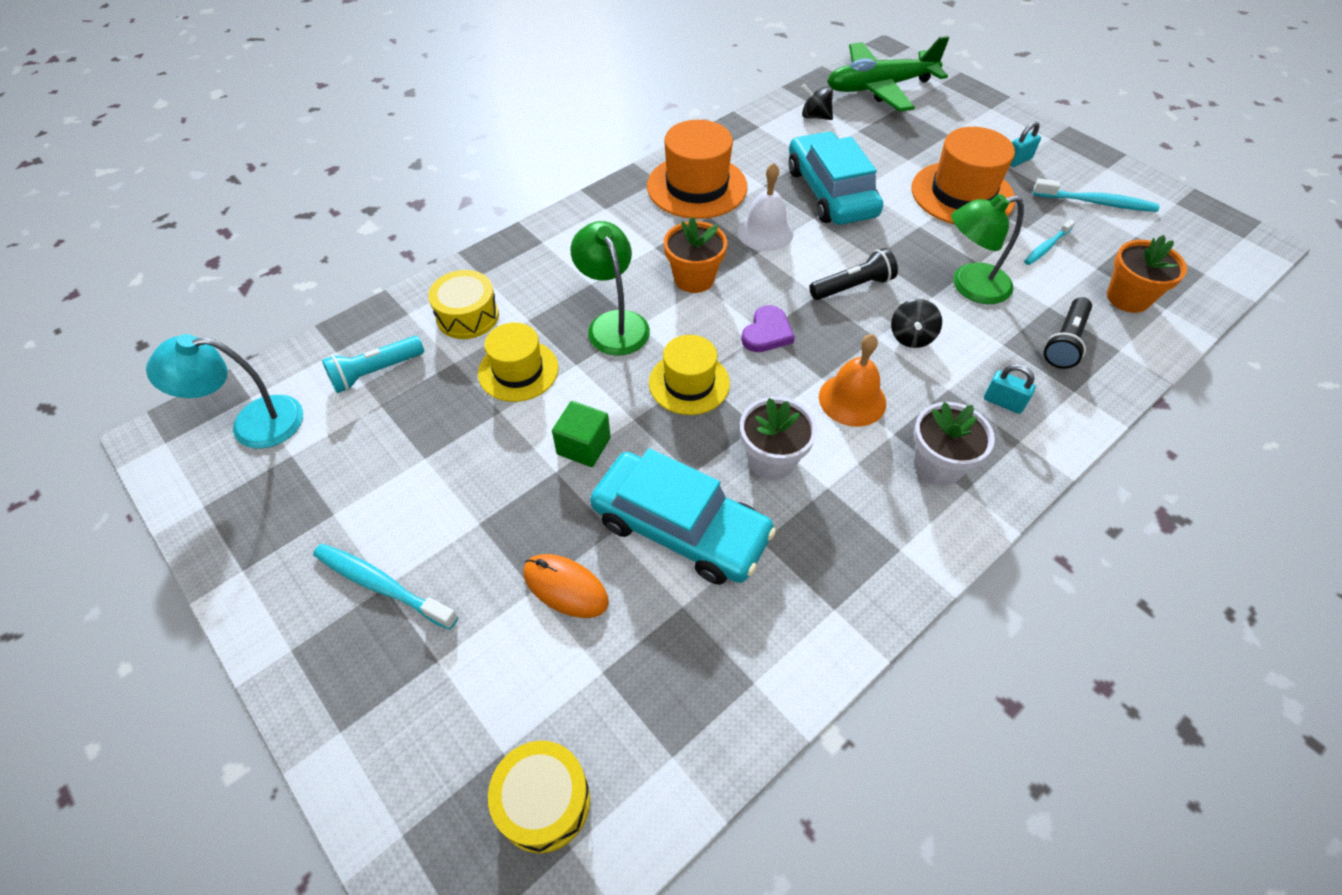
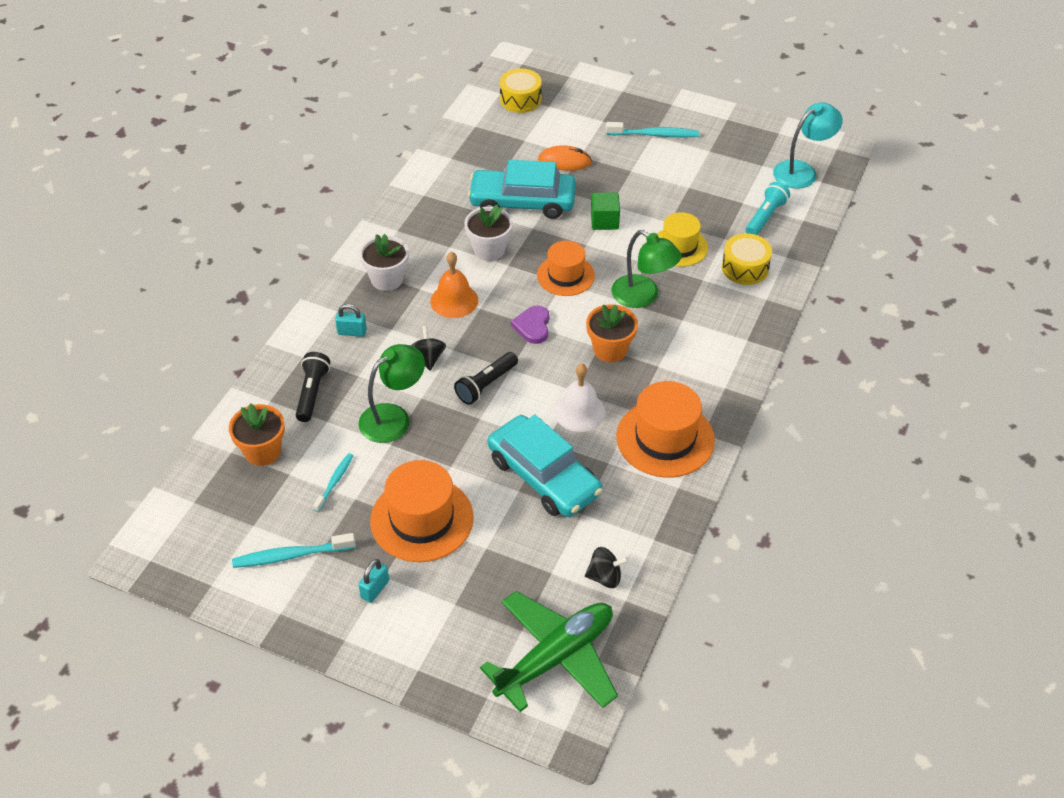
camera: 155 degrees right, 5 degrees down
yellow hat [649,335,730,415] -> orange hat [537,241,595,296]

